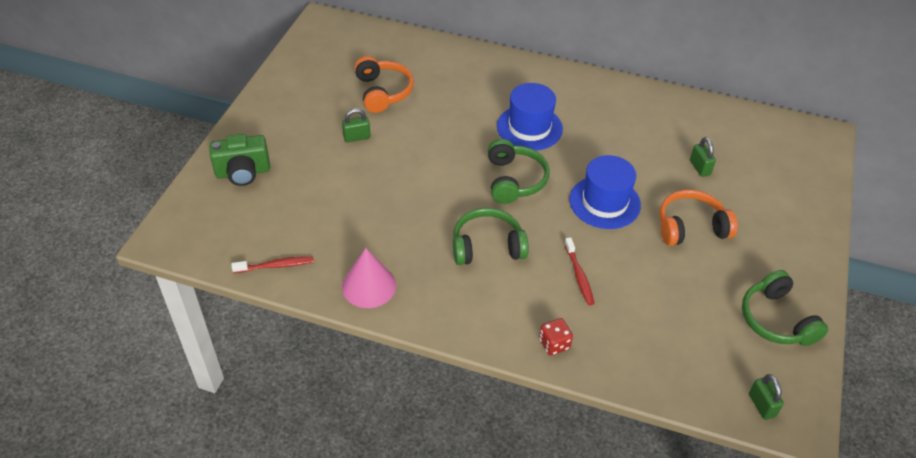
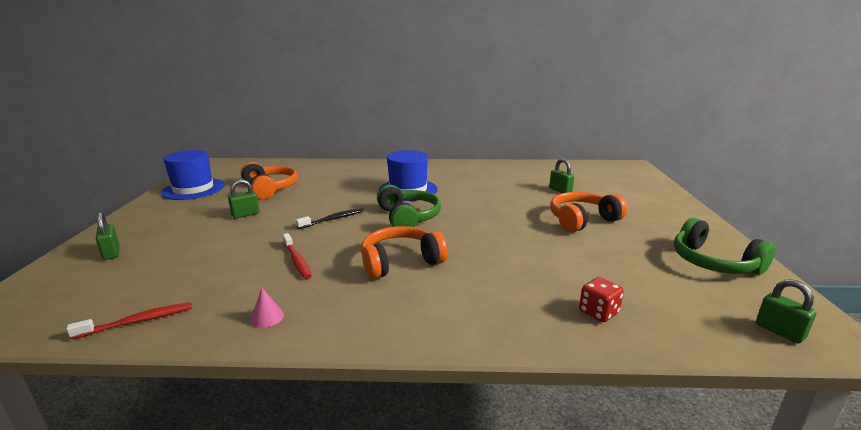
camera: 15 degrees left, 25 degrees down
green camera [209,134,270,186] -> green padlock [96,212,119,260]
pink cone [342,248,396,308] -> pink cone [250,288,284,328], size x0.47
green headphones [453,208,529,265] -> orange headphones [361,226,448,279]
red dice [539,318,573,356] -> red dice moved to [579,277,624,322]
red toothbrush [564,237,595,305] -> red toothbrush moved to [282,233,312,279]
blue hat [569,155,641,229] -> blue hat moved to [161,150,225,200]
none -> black toothbrush [296,208,364,229]

